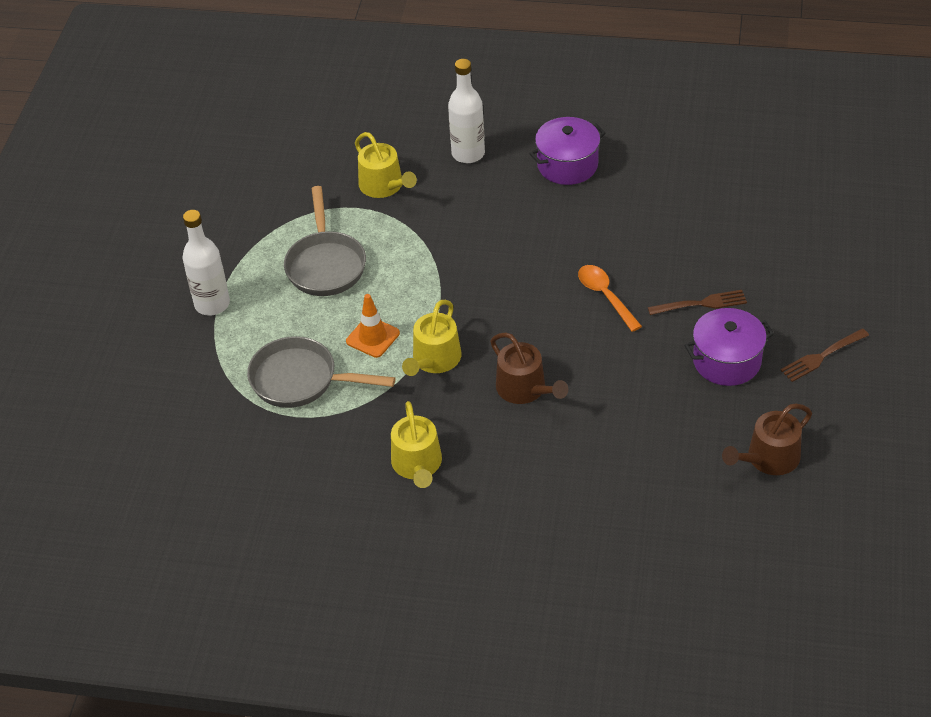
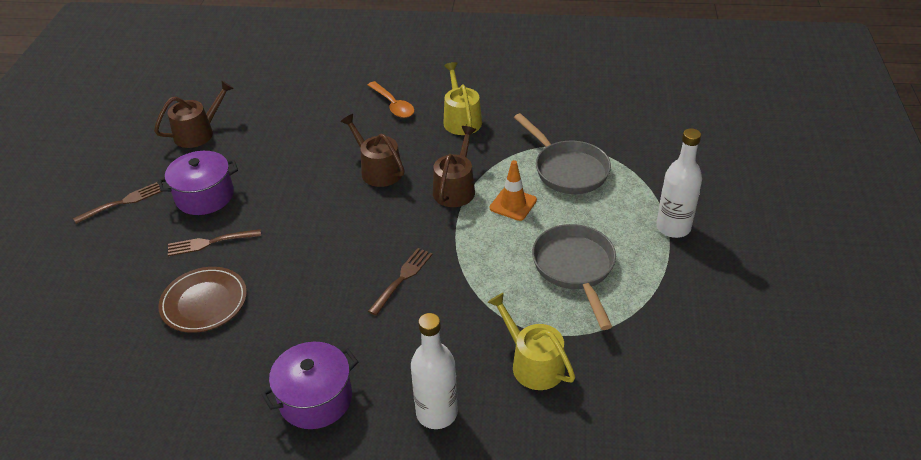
camera: 175 degrees right, 5 degrees down
grey pan [247,336,395,408] -> grey pan turned 45 degrees clockwise [514,113,611,194]
yellow watering can [402,300,462,376] -> brown watering can [433,126,476,207]
orange spoon [578,265,642,332] -> orange spoon moved to [368,81,414,118]
none -> brown plate [158,267,247,333]
none -> brown fork [368,248,432,316]

